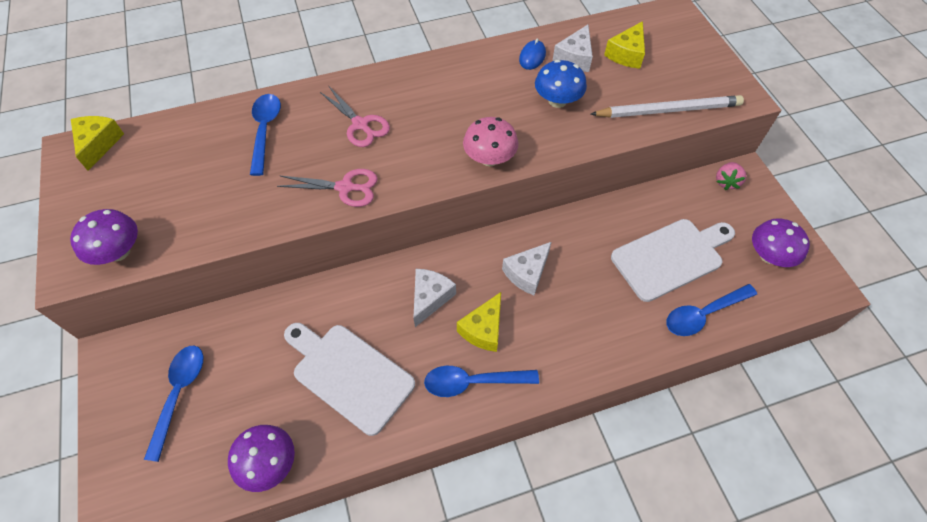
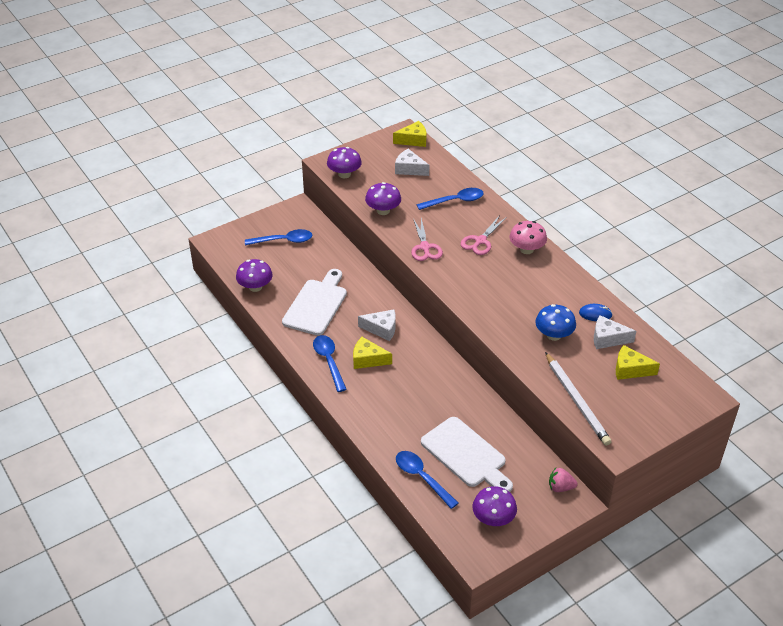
camera: 75 degrees right, 15 degrees down
pink mushroom [463,117,518,166] -> pink mushroom moved to [510,221,547,254]
white cheese [502,242,551,295] -> white cheese moved to [395,149,429,176]
none -> purple mushroom [365,182,401,215]

